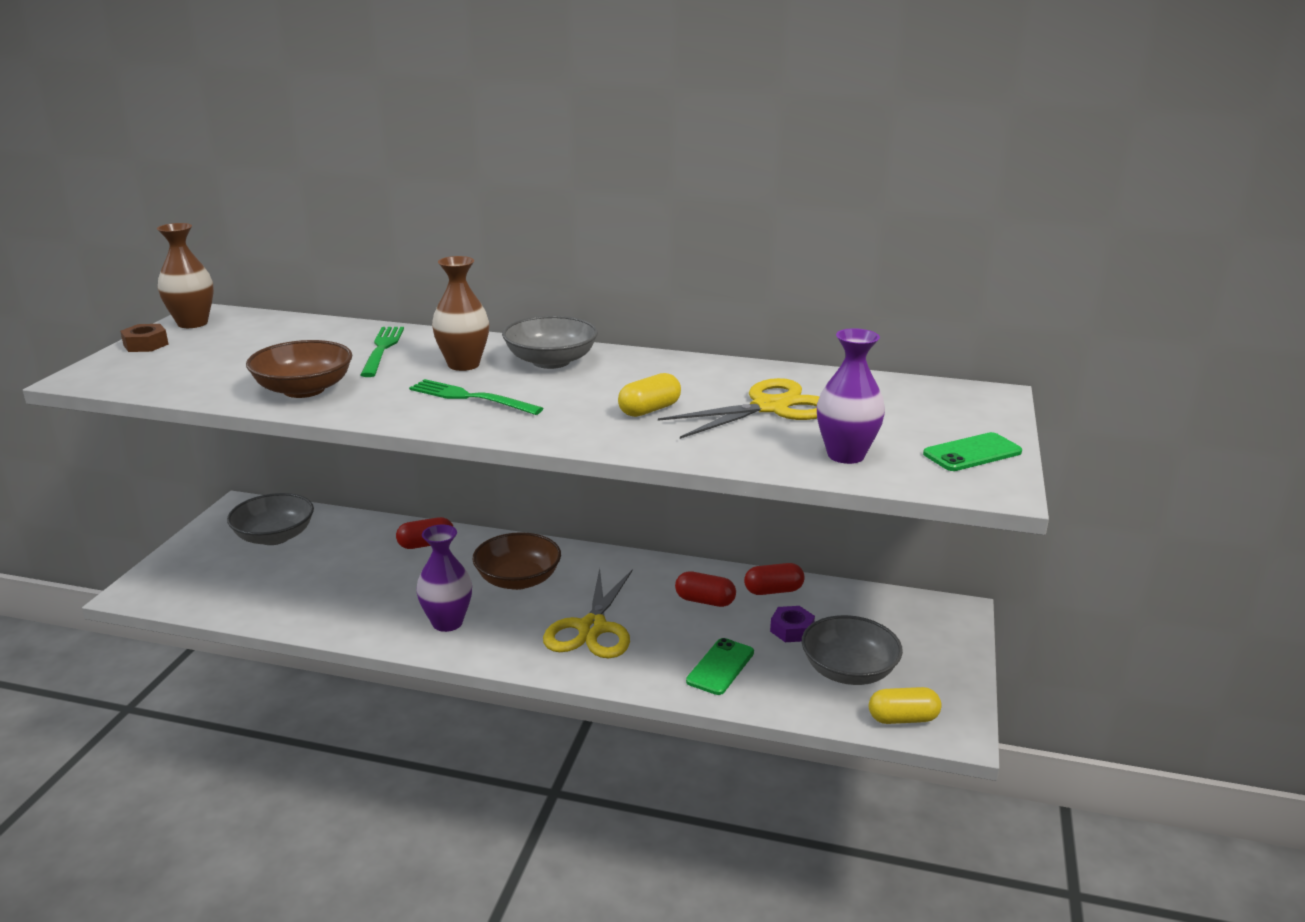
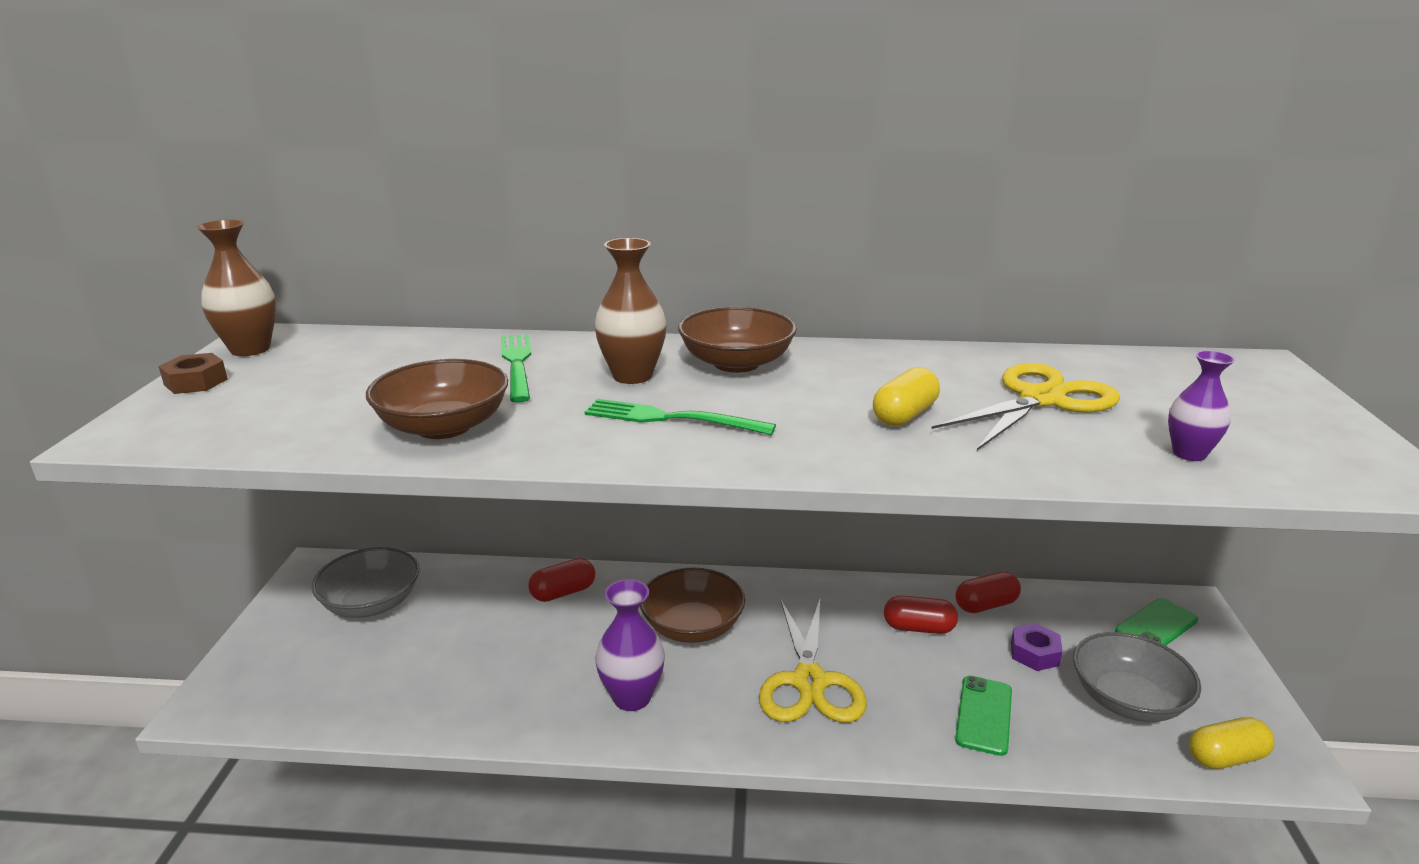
camera: 10 degrees left, 0 degrees up
grey bowl [502,315,598,369] -> brown bowl [678,307,797,373]
purple vase [817,328,885,464] -> purple vase [1168,350,1235,461], size x0.65
green phone [923,432,1022,471] -> green phone moved to [1115,598,1198,646]

